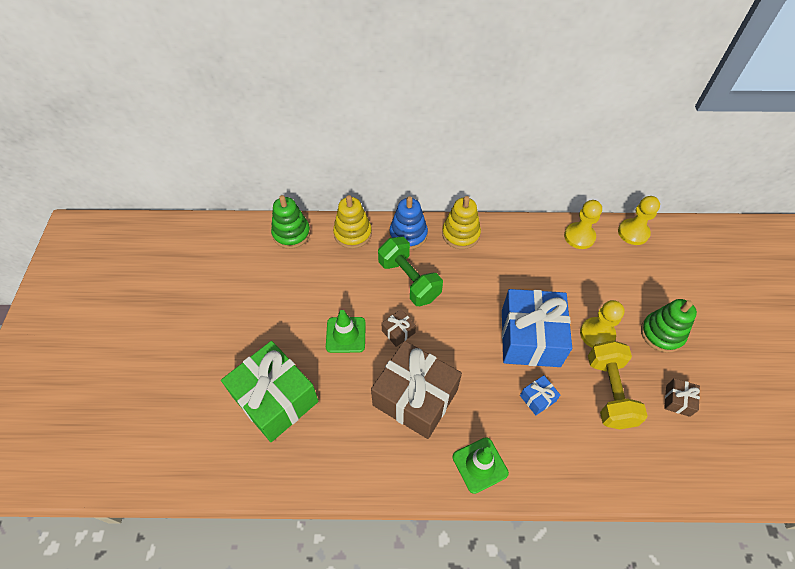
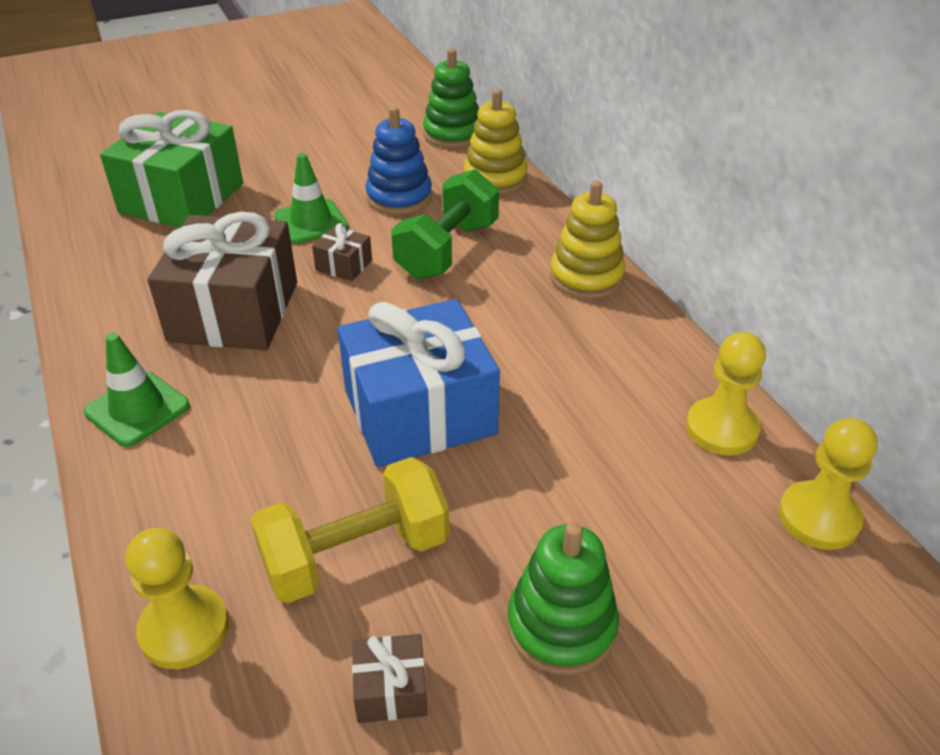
camera: 65 degrees right, 15 degrees down
blue stacking toy [390,196,428,250] -> blue stacking toy moved to [366,107,432,215]
blue gift [520,375,560,415] -> none
yellow pawn [580,300,625,348] -> yellow pawn moved to [126,528,229,669]

